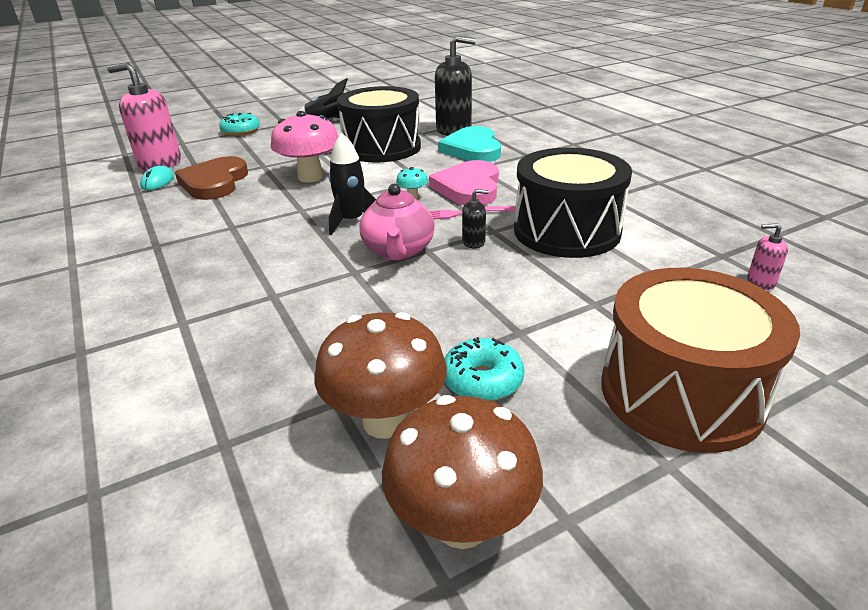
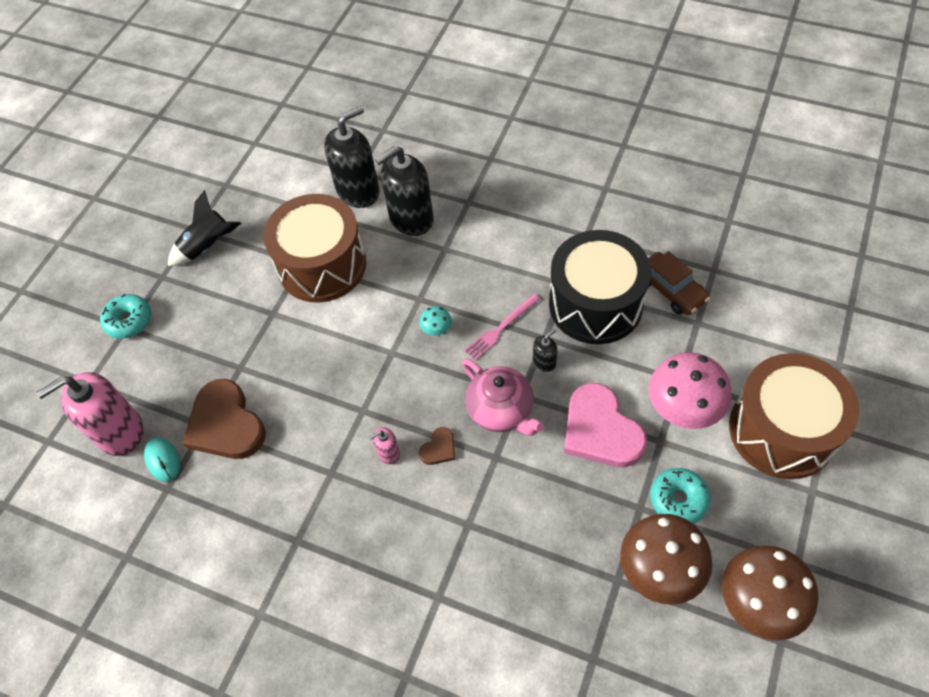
camera: 35 degrees left, 25 degrees up
pink mushroom [271,111,339,183] -> pink mushroom moved to [648,352,732,429]
black rocket [329,133,376,235] -> none
black drum [337,86,421,163] -> brown drum [263,194,366,303]
pink heart [429,160,499,205] -> pink heart moved to [564,383,647,467]
turquoise heart [438,126,501,162] -> black soap dispenser [375,146,434,236]
pink soap dispenser [747,223,788,290] -> pink soap dispenser moved to [369,427,400,464]
none -> brown heart [419,427,455,465]
none -> brown car [648,251,710,315]

